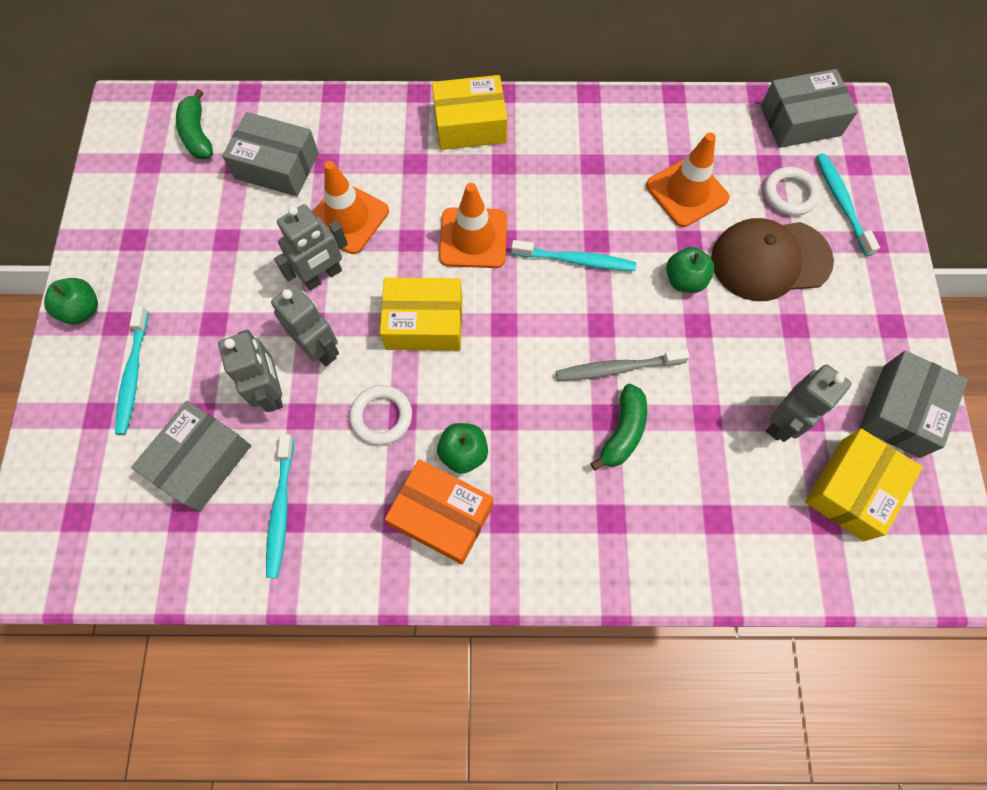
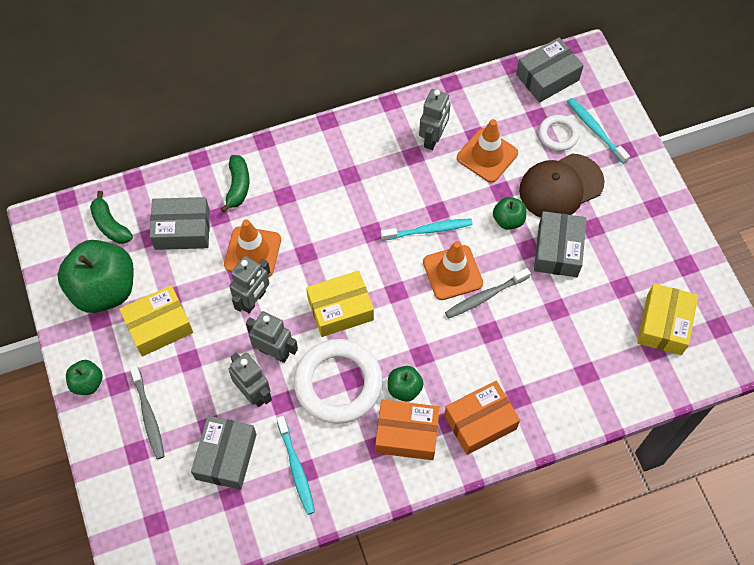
camera: 20 degrees left, 5 degrees down
turquoise toothbrush [115,306,149,435] -> grey toothbrush [130,364,165,459]
white ring [349,385,412,445] -> white ring [294,339,383,424], size x1.94
yellow box [432,75,507,150] -> yellow box moved to [119,285,193,357]
orange traffic cone [439,183,507,268] -> orange traffic cone moved to [423,241,483,300]
green banana [591,384,647,471] -> green banana moved to [221,155,249,213]
grey robot [766,364,852,442] -> grey robot moved to [419,89,451,150]
grey box [859,351,968,458] -> grey box moved to [534,211,587,277]
none -> green apple [57,240,134,313]
none -> orange box [444,381,520,455]

